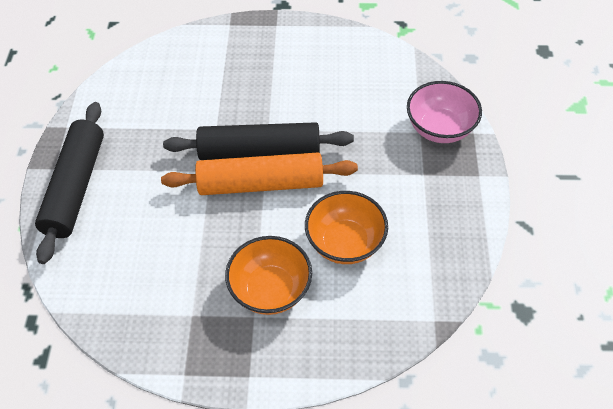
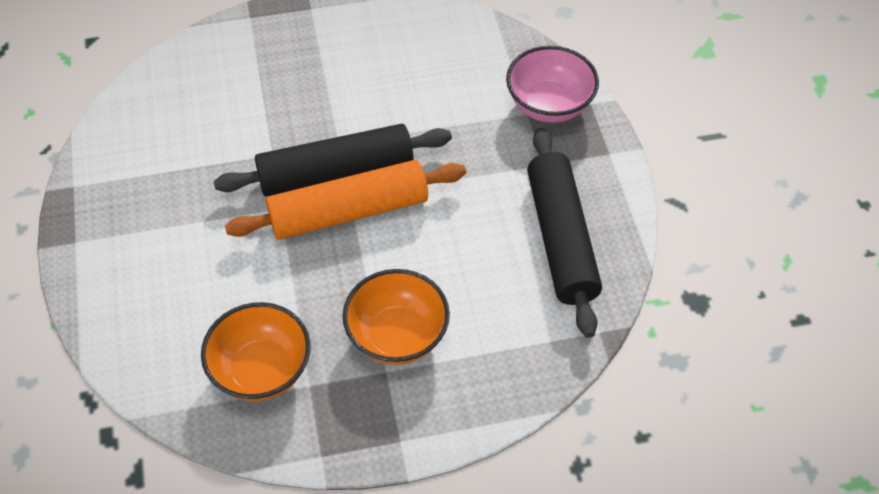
camera: 15 degrees left, 0 degrees up
black rolling pin [35,102,104,264] -> black rolling pin moved to [527,128,602,338]
orange bowl [305,191,388,264] -> orange bowl moved to [201,302,310,401]

